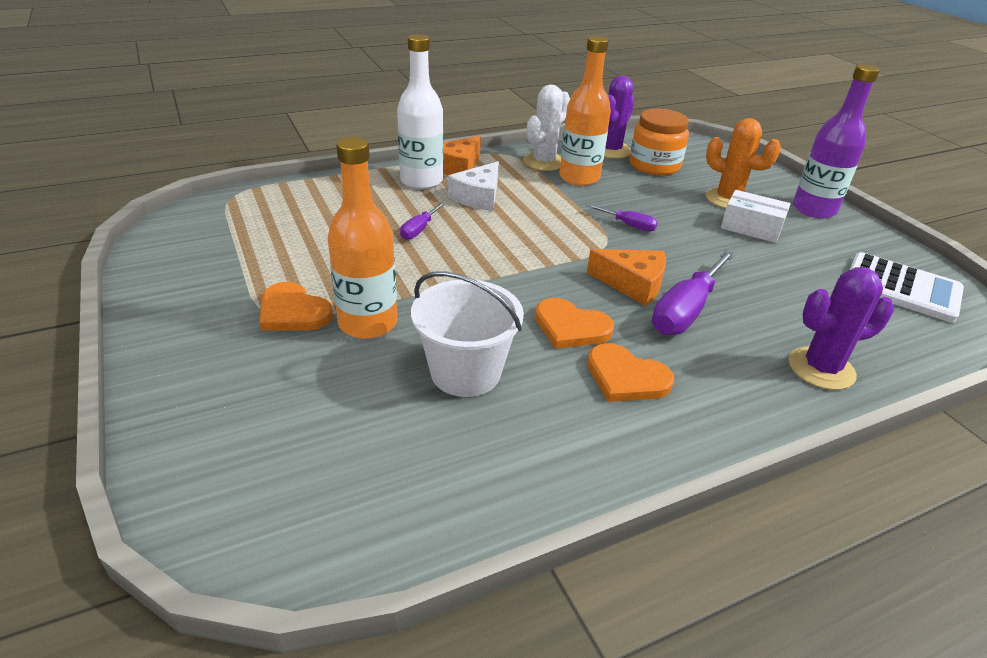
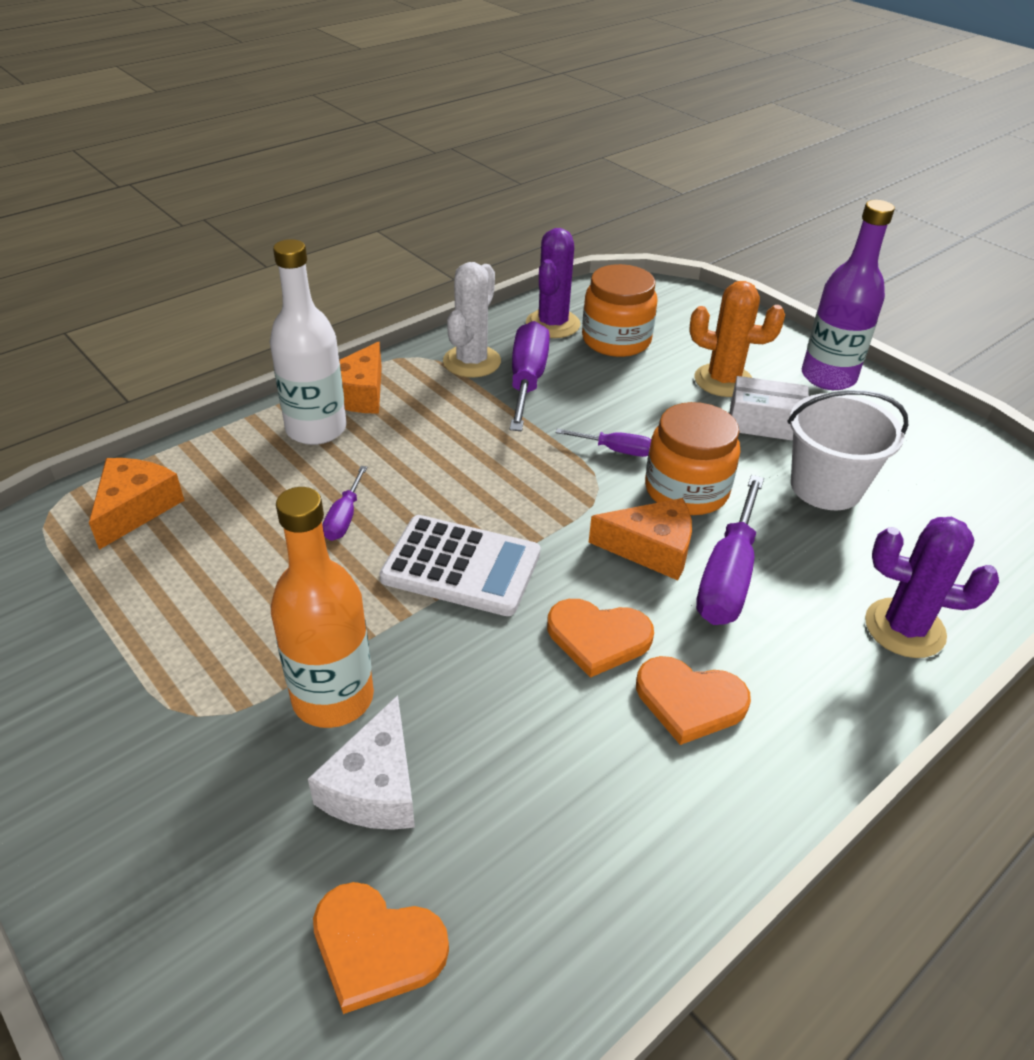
camera: 15 degrees left, 5 degrees up
orange heart [259,282,333,331] -> orange heart moved to [313,882,449,1014]
white bucket [411,271,524,397] -> white bucket moved to [788,390,908,510]
white cheese [448,161,499,211] -> white cheese moved to [308,695,415,830]
orange bottle [559,36,611,186] -> purple screwdriver [510,321,550,431]
purple cactus [788,267,894,390] -> purple cactus turned 45 degrees clockwise [865,517,999,658]
white calculator [849,252,964,323] -> white calculator moved to [379,515,540,616]
none -> orange cheese [89,458,184,550]
none -> orange jar [645,402,740,515]

